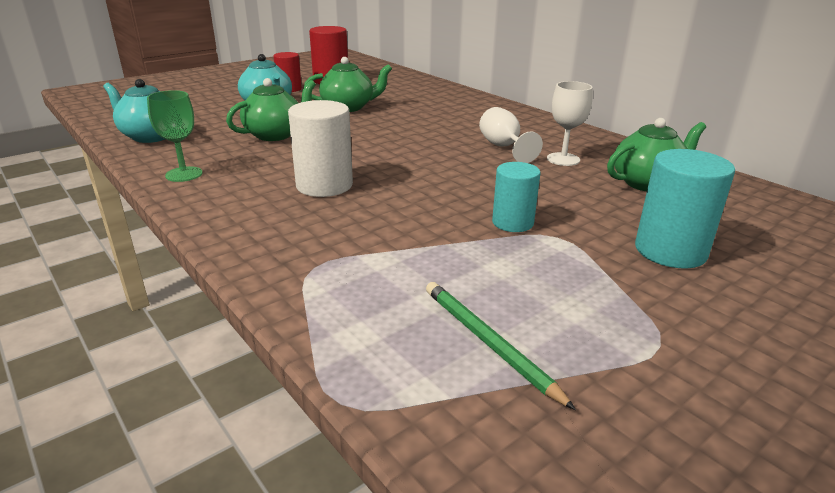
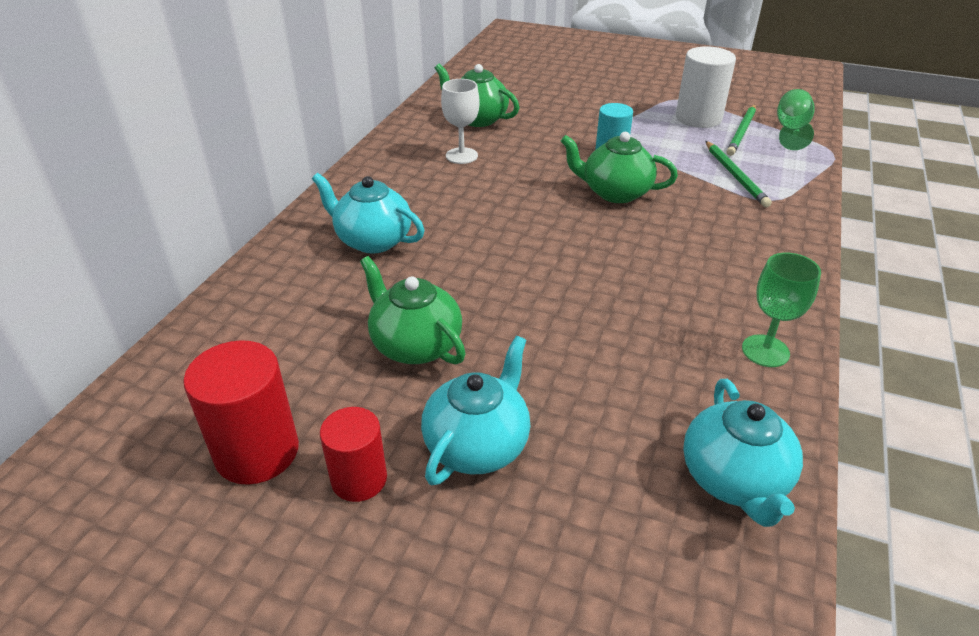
camera: 120 degrees left, 10 degrees up
green teapot [226,78,316,141] -> green teapot moved to [561,132,678,203]
white cylinder [288,100,353,197] -> white cylinder moved to [676,46,736,128]
white goblet [479,107,543,163] -> none
turquoise cylinder [635,149,735,269] -> none
none -> turquoise teapot [312,173,425,254]
none -> green pencil [706,141,772,207]
none -> green goblet [777,89,815,150]

